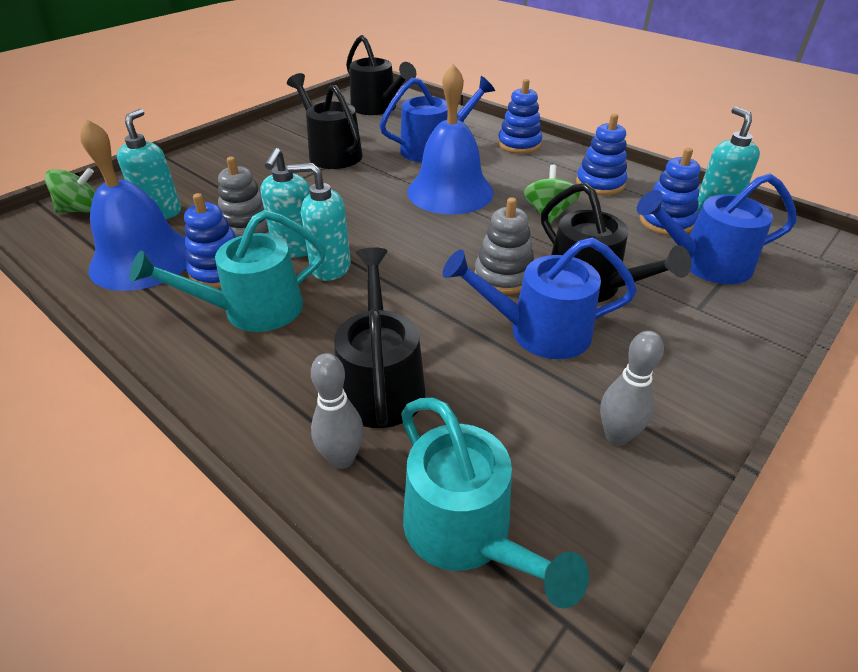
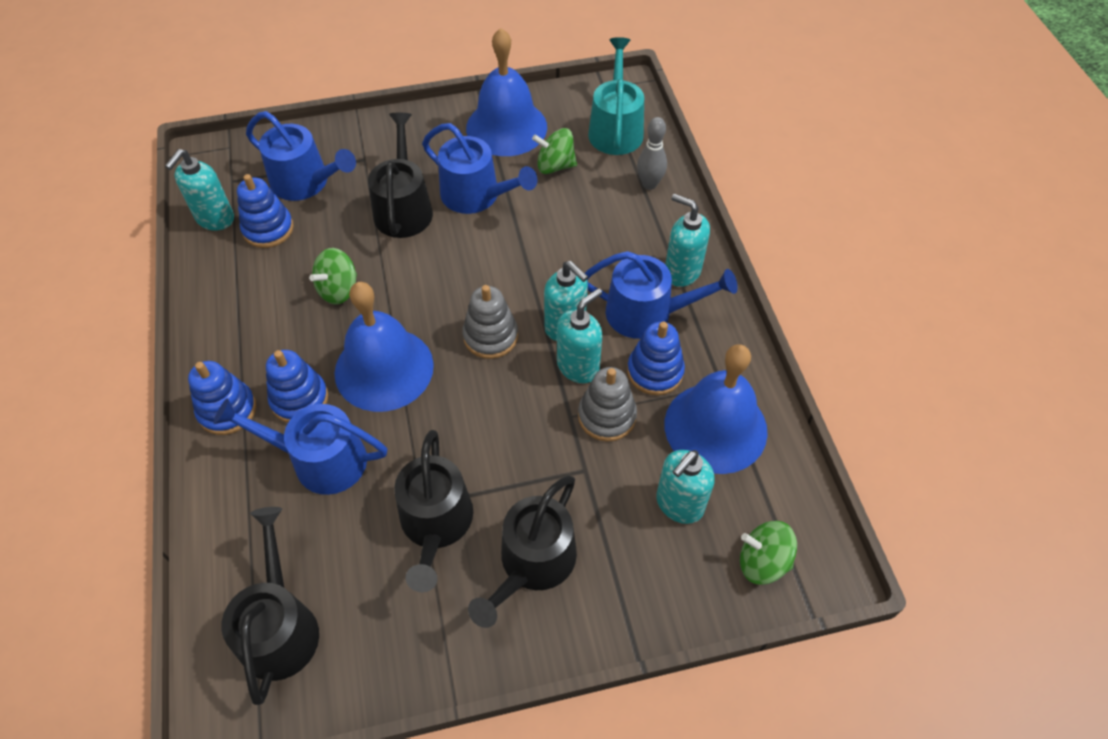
camera: 145 degrees left, 15 degrees up
turquoise watering can [130,210,326,332] -> blue watering can [585,251,738,339]
black watering can [334,247,425,428] -> black watering can moved to [468,476,577,628]
grey stacking toy [474,197,534,294] -> grey stacking toy moved to [462,285,518,359]
blue stacking toy [576,114,627,196] -> blue stacking toy moved to [266,350,328,423]
grey bowling pin [600,331,664,446] -> blue bell [466,28,547,156]
none -> green spinning top [532,128,577,174]
none -> turquoise soap dispenser [665,194,710,287]

